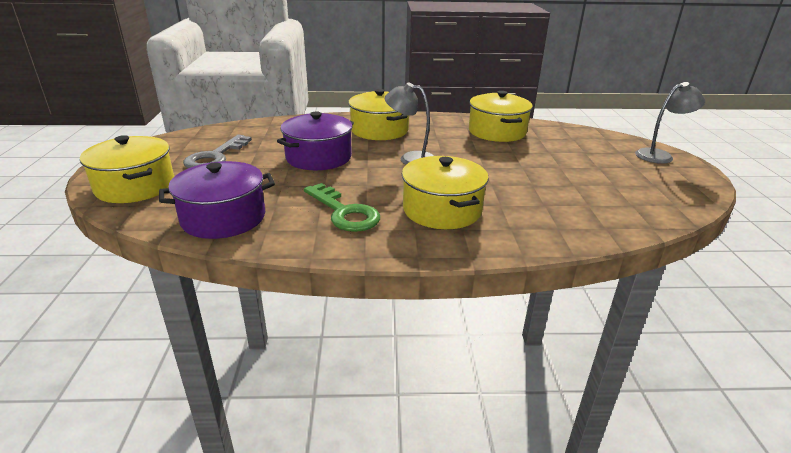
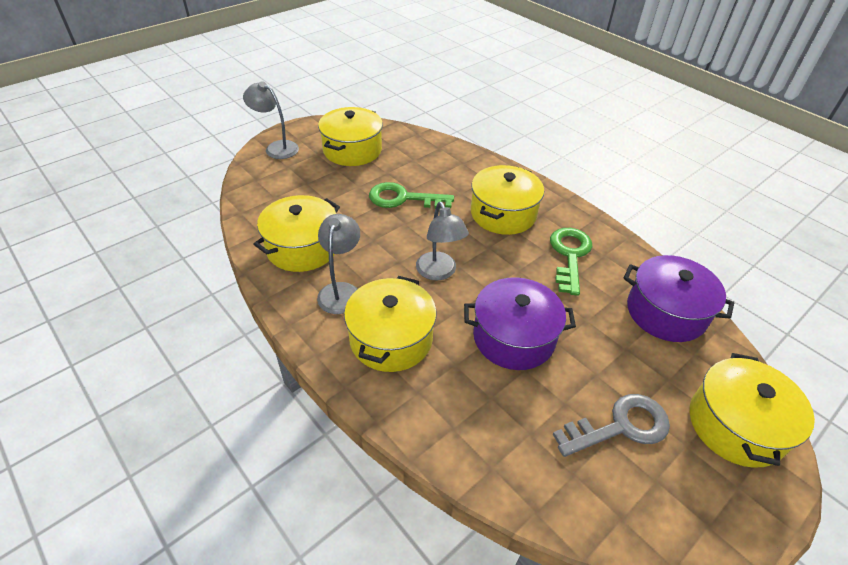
camera: 130 degrees left, 15 degrees up
none -> grey lamp [317,214,360,314]
none -> yellow pot [318,107,383,166]
none -> green key [369,182,454,209]

